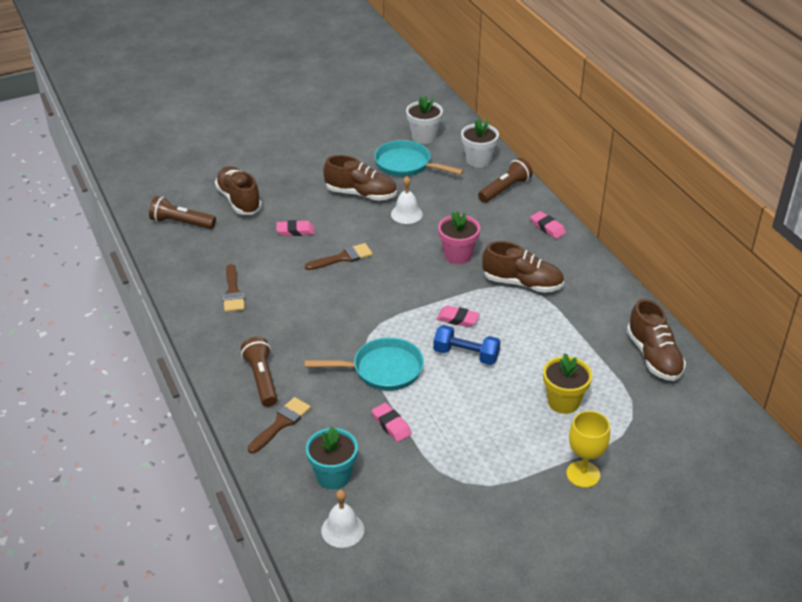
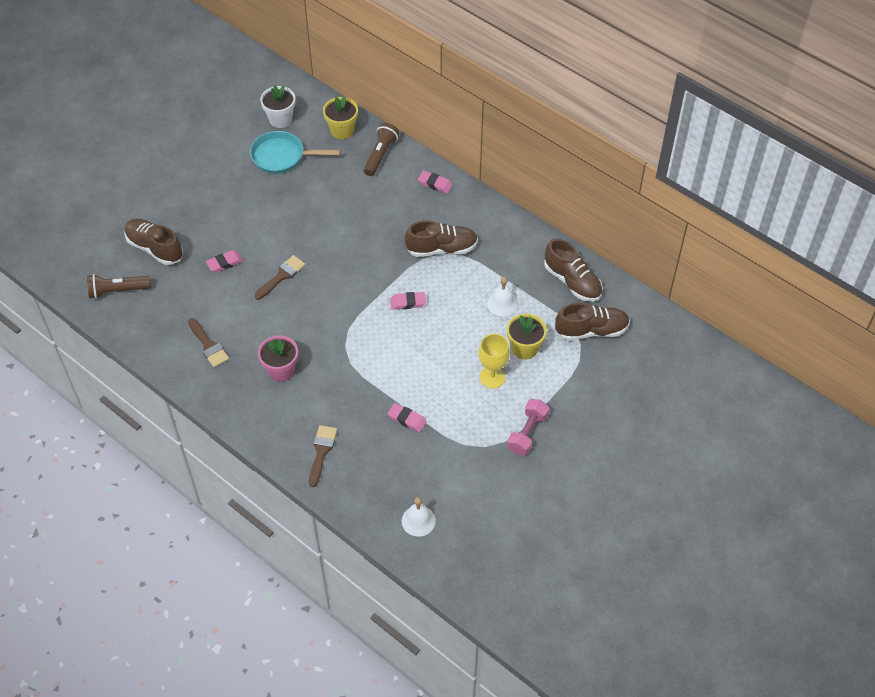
camera: 25 degrees left, 15 degrees up
brown flashlight [241,337,277,407] -> none
turquoise pan [305,337,424,391] -> none
turquoise flower pot [306,427,358,490] -> none
brown shoe [324,155,397,201] -> brown shoe moved to [555,303,630,341]
white bell [391,176,423,224] -> white bell moved to [487,277,518,316]
blue dumbbell [433,325,501,365] -> none
pink flower pot [438,211,480,264] -> pink flower pot moved to [258,335,298,382]
white flower pot [461,119,499,168] -> yellow flower pot [323,96,358,139]
yellow goblet [566,411,610,488] -> yellow goblet moved to [479,334,510,389]
none -> pink dumbbell [507,399,549,455]

